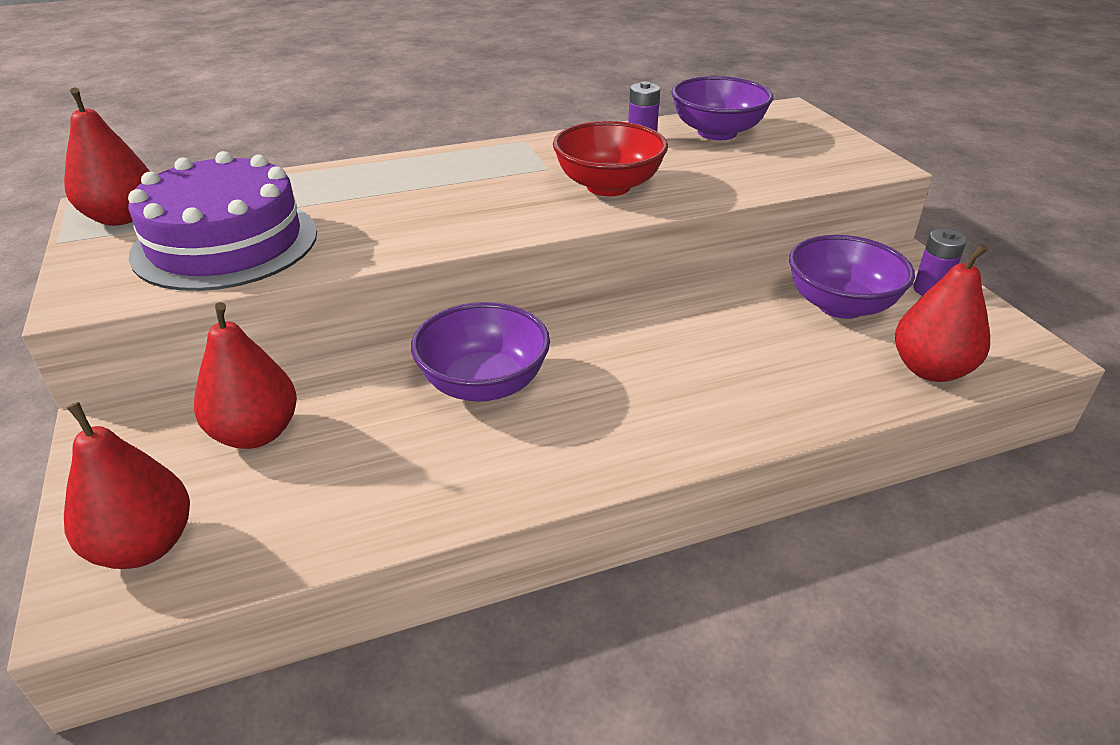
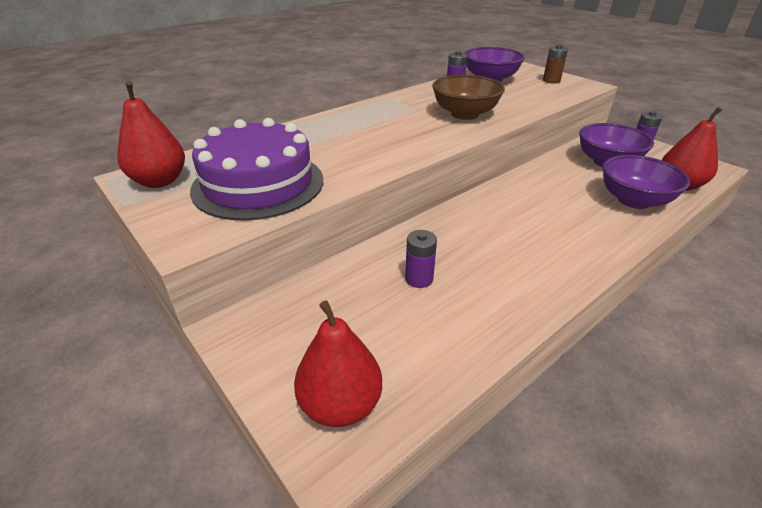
camera: 20 degrees left, 0 degrees up
red pear [194,302,297,449] -> none
purple bowl [411,302,550,401] -> purple bowl moved to [602,155,690,209]
red bowl [553,121,668,196] -> brown bowl [432,75,505,120]
none -> purple battery [405,230,437,288]
none -> brown battery [543,45,568,84]

